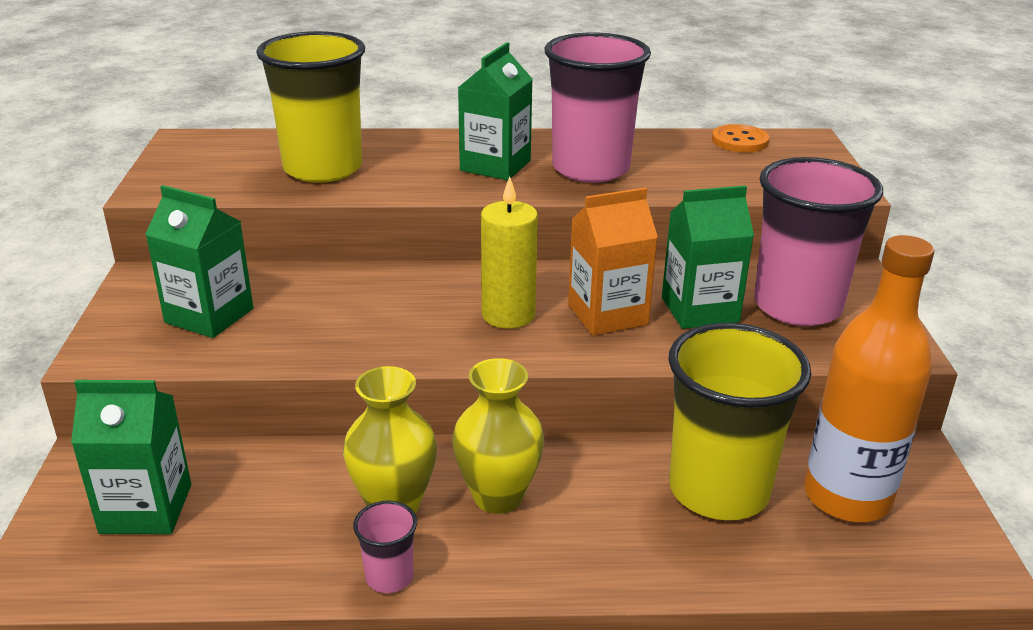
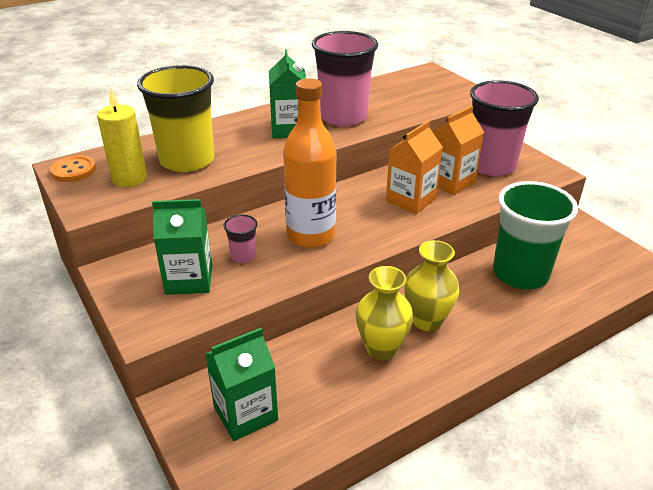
camera: 30 degrees left, 5 degrees up
pink cup [353,501,417,593] -> pink cup moved to [224,215,257,263]
yellow candle [481,176,538,329] -> yellow candle moved to [97,88,147,187]
green carton [662,185,754,329] -> orange carton [432,106,484,195]
yellow cup [668,323,811,520] -> green cup [493,181,578,290]
orange button [712,124,769,152] -> orange button moved to [50,155,96,182]
orange bottle [804,235,934,522] -> orange bottle moved to [283,78,337,248]

